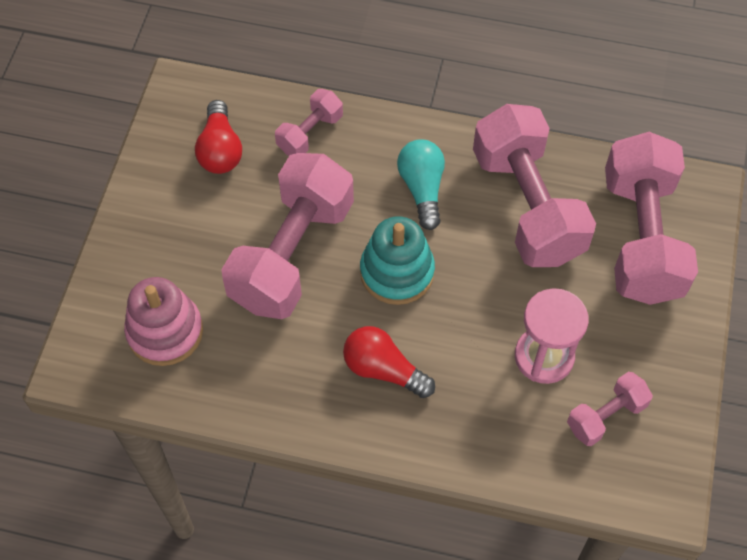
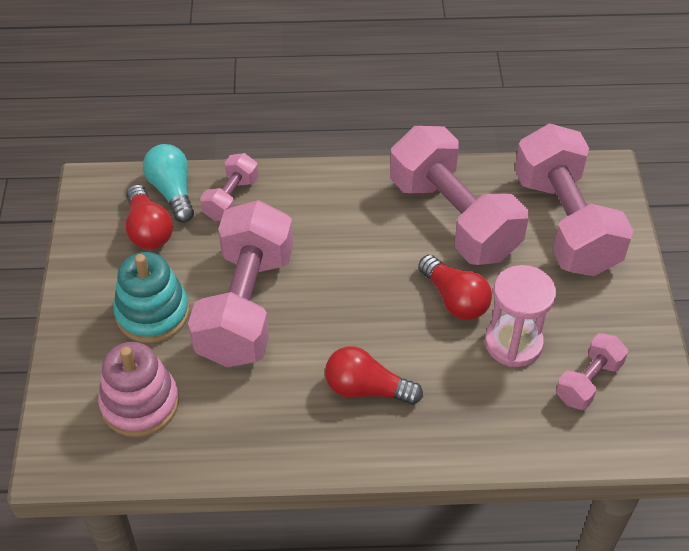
camera: 15 degrees left, 10 degrees down
turquoise stacking toy [360,216,435,305] -> turquoise stacking toy moved to [113,252,189,343]
turquoise light bulb [397,140,445,230] -> turquoise light bulb moved to [143,144,194,222]
none -> red light bulb [418,255,492,320]

